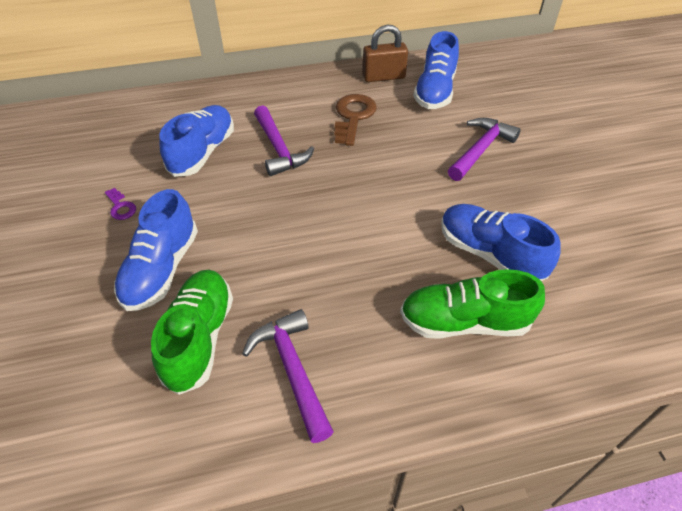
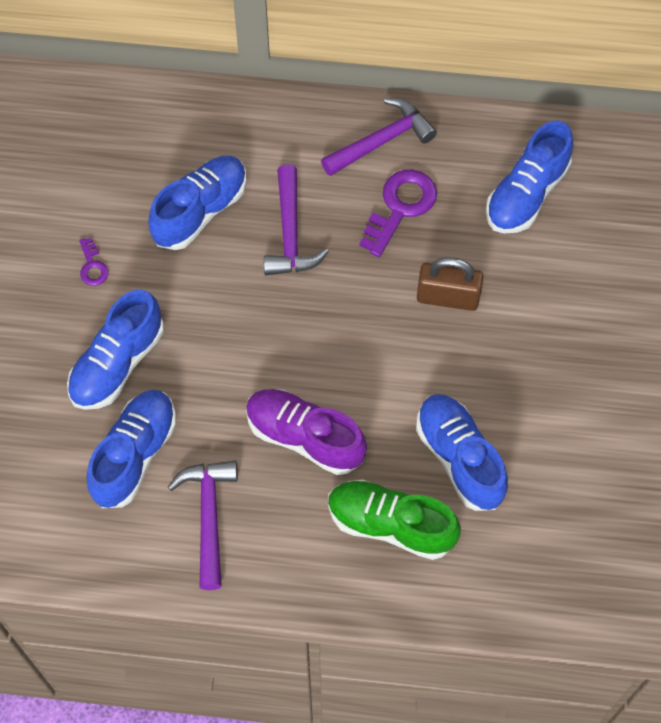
camera: 20 degrees right, 15 degrees up
green shoe [151,270,233,395] -> blue shoe [86,390,176,508]
brown key [335,94,377,146] -> purple key [359,169,437,257]
brown padlock [362,24,408,82] -> brown padlock moved to [417,257,483,311]
purple hammer [448,118,521,181] -> purple hammer moved to [321,98,437,176]
none -> purple shoe [246,389,367,475]

